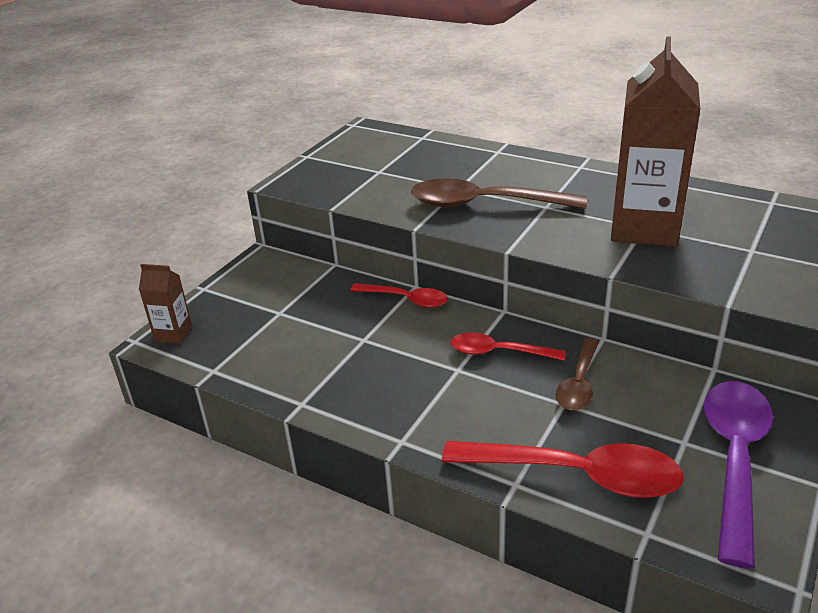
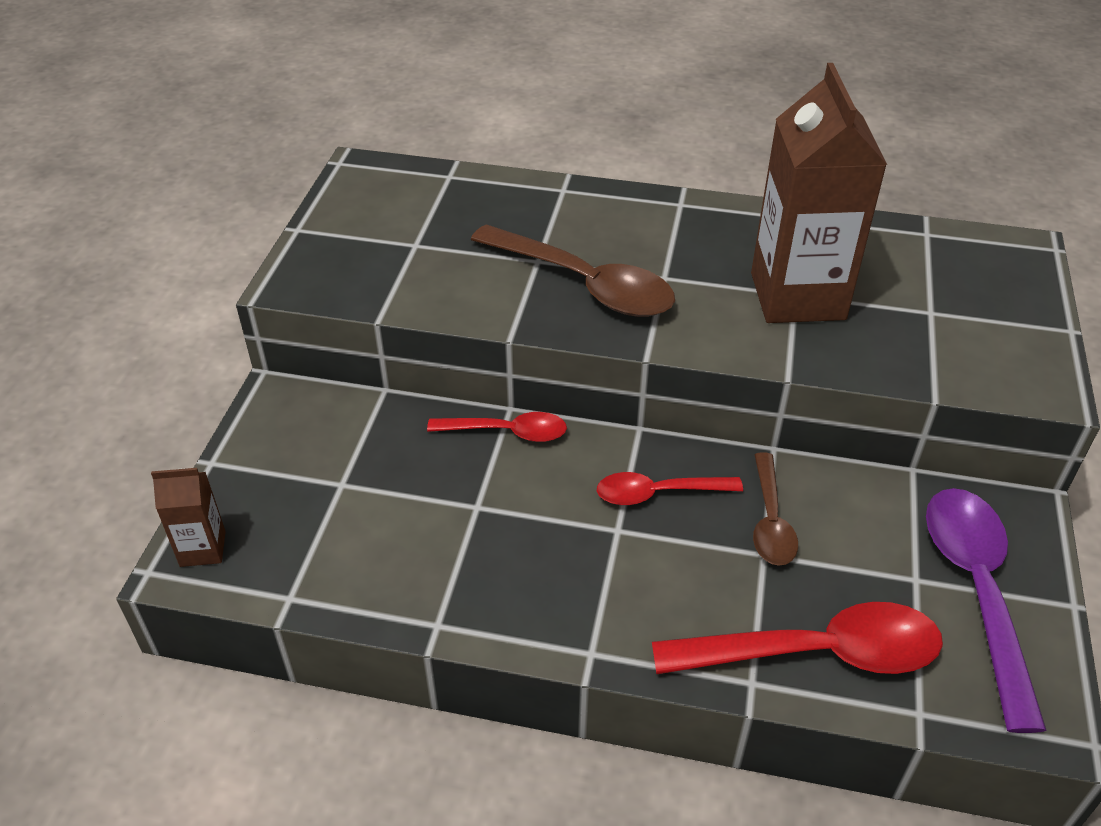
camera: 20 degrees left, 10 degrees up
brown spoon [411,179,587,209] -> brown spoon turned 135 degrees counterclockwise [471,224,675,317]

